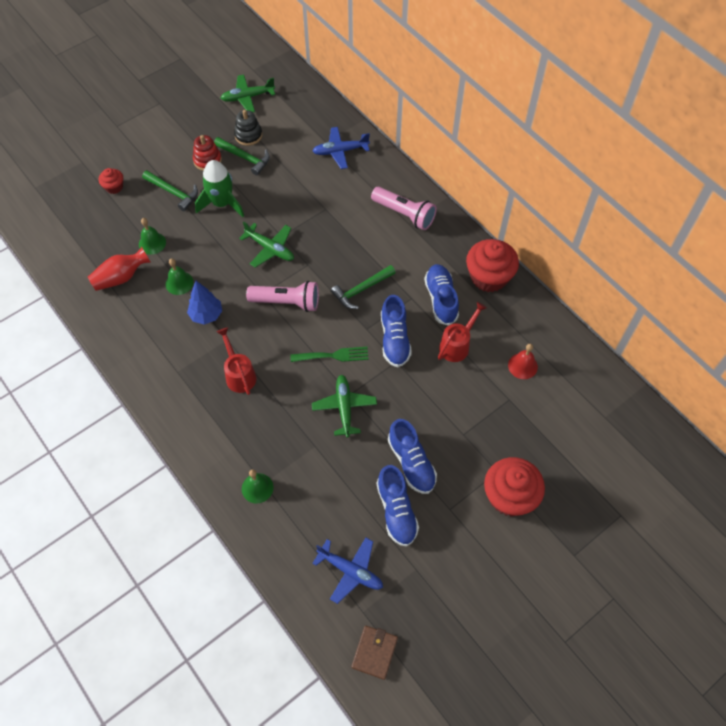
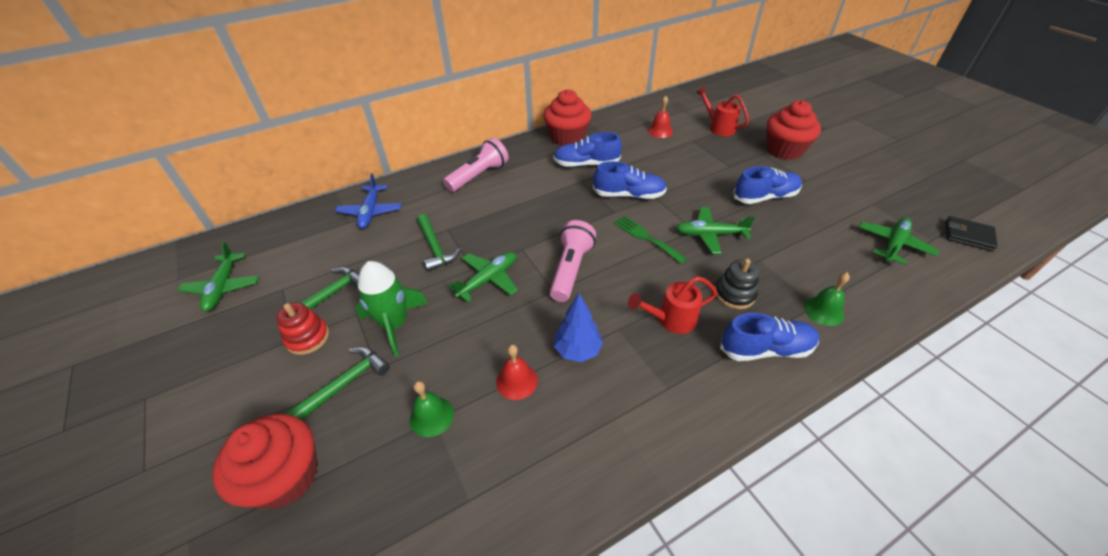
camera: 80 degrees left, 15 degrees down
red vase [88,247,151,291] -> none
red cupcake [99,168,123,194] -> red cupcake [212,413,318,509], size x1.98
green bell [166,259,194,295] -> red bell [496,345,538,400]
black stacking toy [234,110,262,146] -> black stacking toy moved to [715,259,759,309]
green fork [290,347,369,362] -> green fork turned 45 degrees counterclockwise [614,216,687,264]
blue plane [312,538,383,604] -> green plane [859,217,939,265]
green hammer [331,265,396,309] -> green hammer moved to [417,214,461,272]
brown wallet [351,626,398,680] -> black wallet [946,216,998,252]
blue shoe [376,465,419,547] -> blue shoe moved to [720,313,819,361]
red watering can [438,302,487,362] -> red watering can moved to [696,87,749,136]

